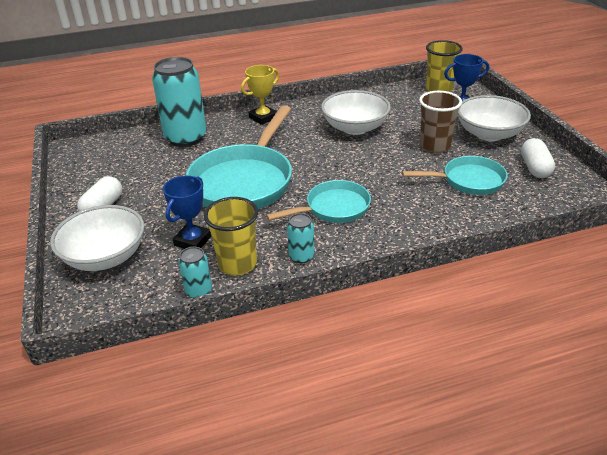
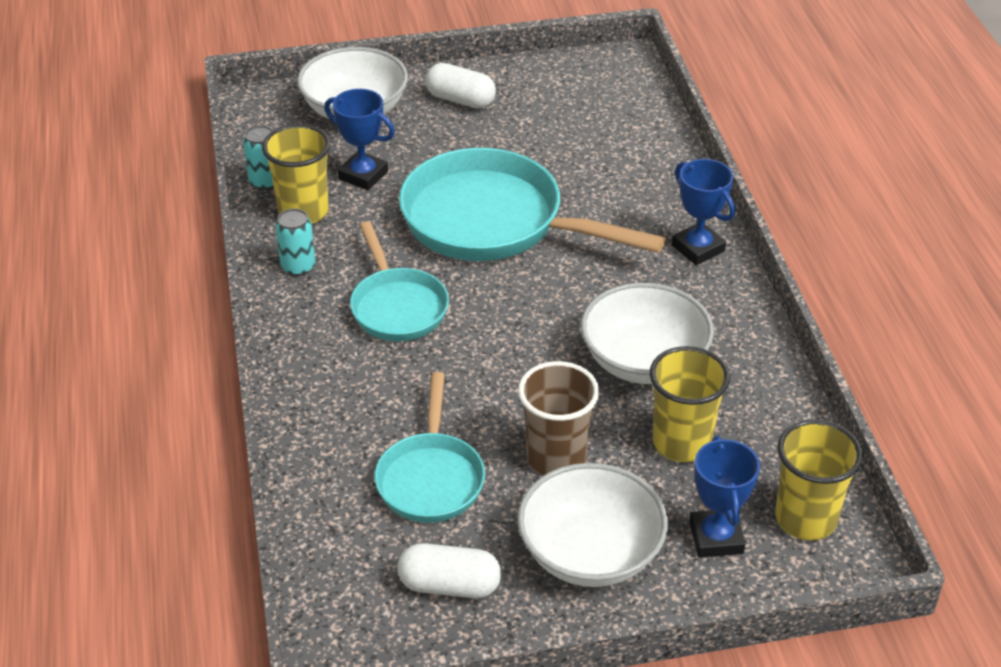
camera: 95 degrees right, 5 degrees up
turquoise can [152,57,206,147] -> none
yellow trophy [241,65,279,125] -> blue trophy [672,159,735,265]
none -> yellow cup [650,346,730,462]

